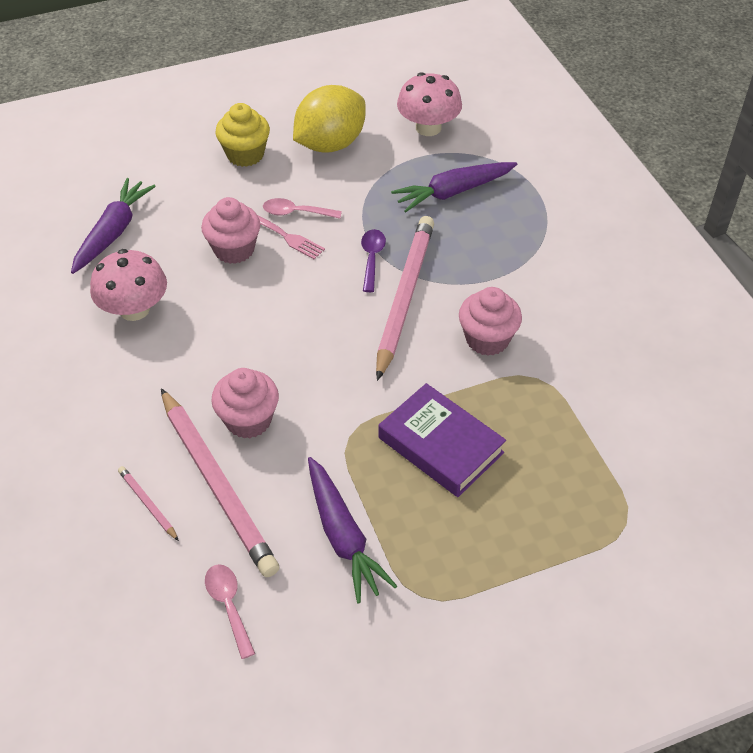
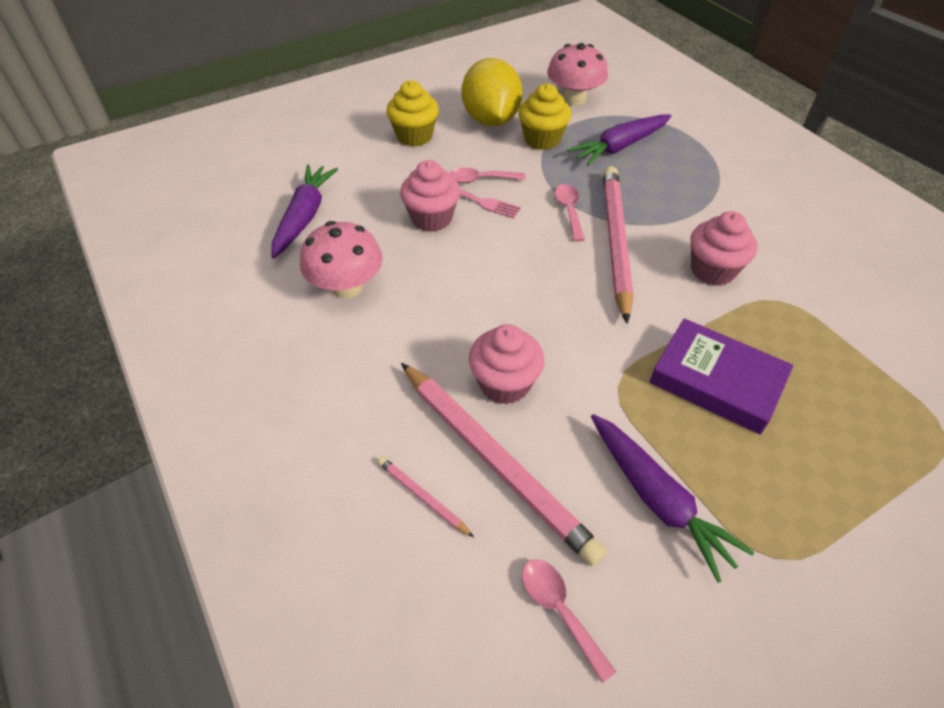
camera: 10 degrees left, 0 degrees up
yellow lemon [293,85,366,153] -> yellow lemon turned 45 degrees counterclockwise [462,58,523,126]
purple spoon [361,229,386,292] -> pink spoon [555,184,585,242]
none -> yellow cupcake [518,83,571,150]

